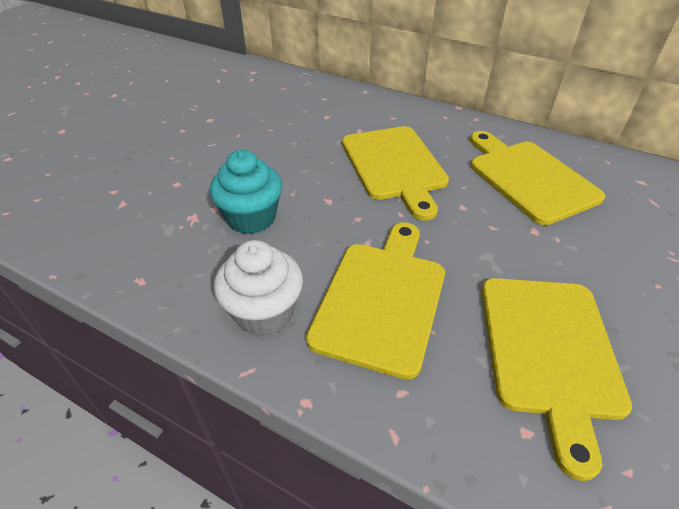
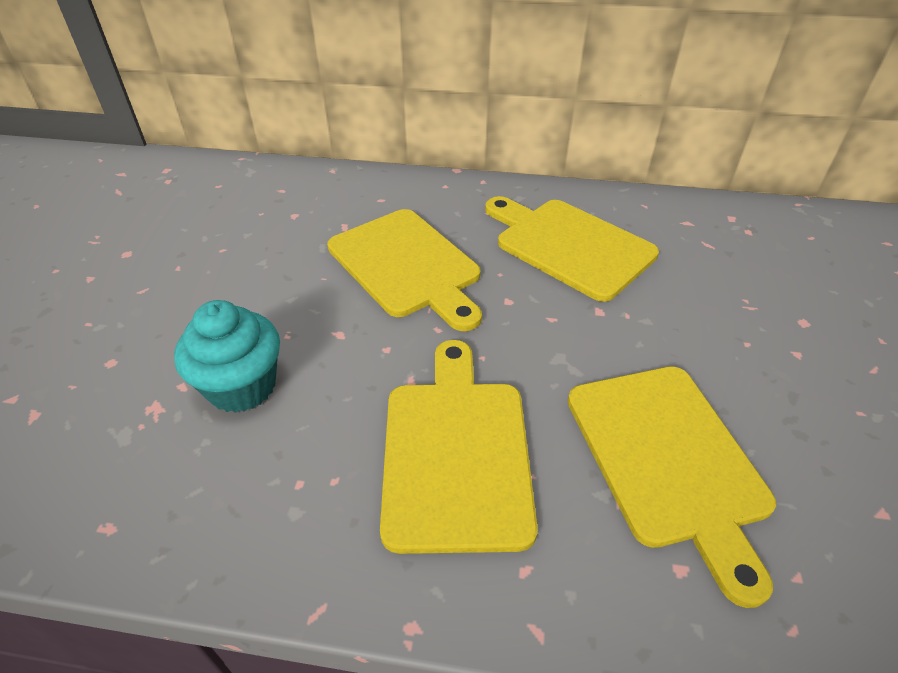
camera: 20 degrees left, 0 degrees up
white cupcake [214,240,303,336] -> none

